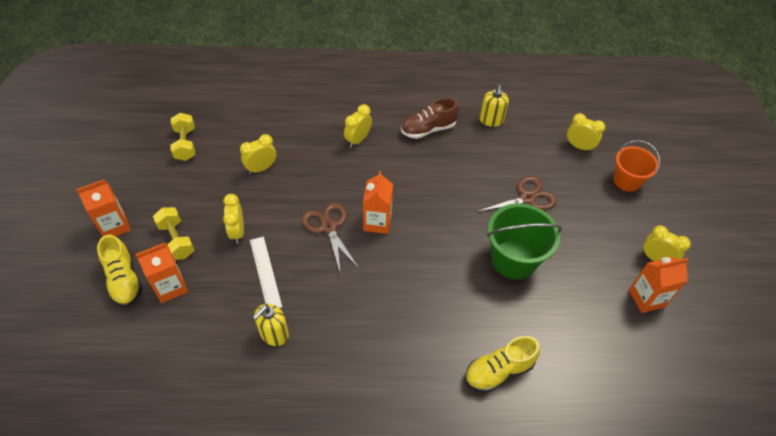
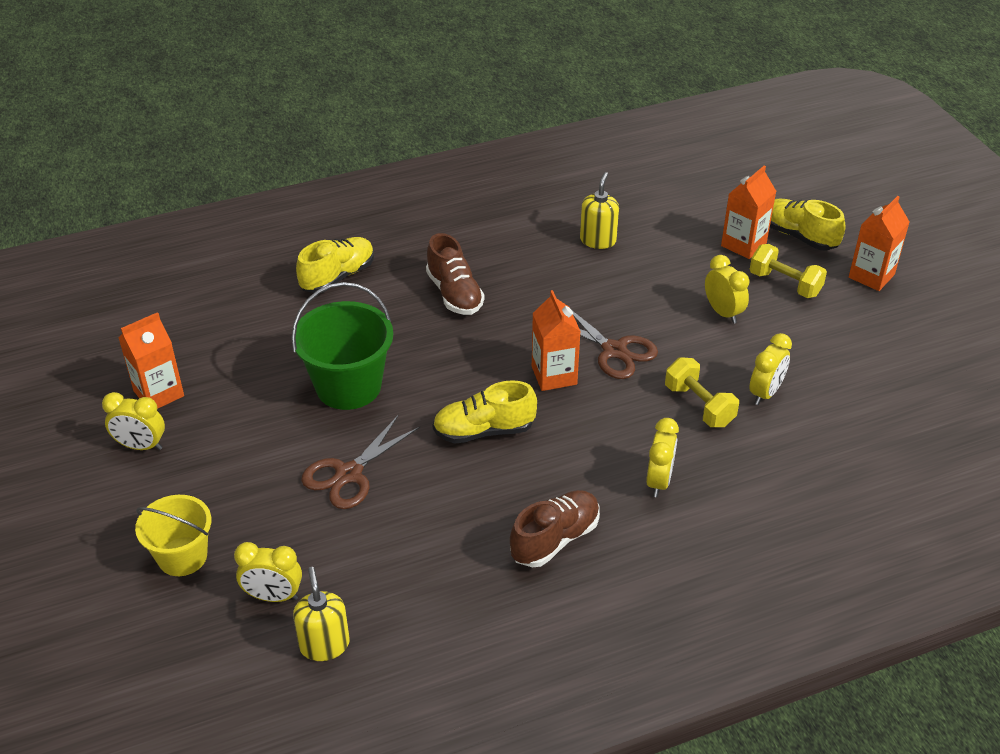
camera: 160 degrees right, 10 degrees down
yellow dumbbell [171,113,195,161] -> yellow dumbbell moved to [665,357,739,427]
white ruler [250,237,282,308] -> none
yellow soap dispenser [480,85,509,127] -> yellow soap dispenser moved to [293,567,350,661]
orange bucket [613,140,660,192] -> yellow bucket [135,495,211,576]
none -> brown shoe [426,233,484,315]
none -> yellow shoe [433,380,537,443]

